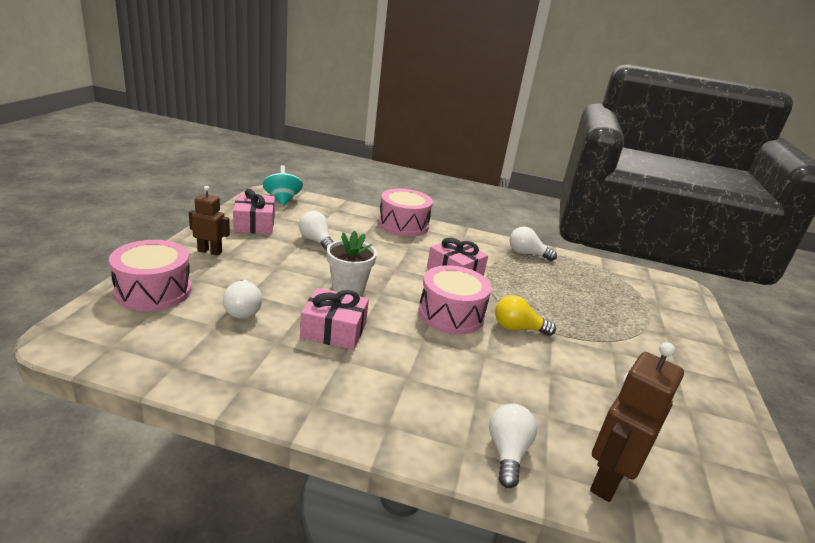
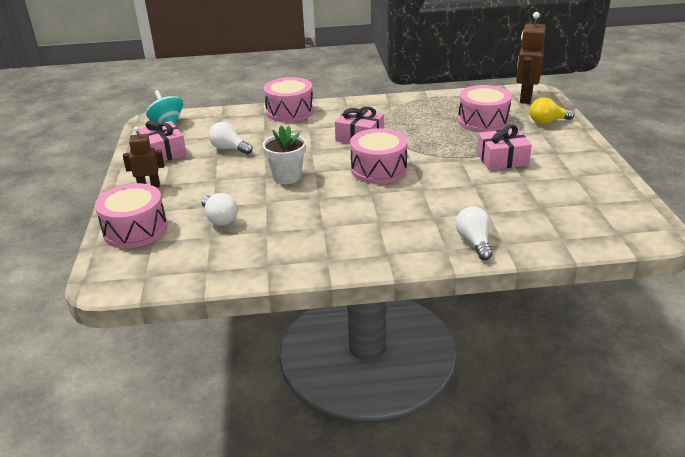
camera: 15 degrees left, 5 degrees up
pink gift [300,288,369,350] -> pink gift moved to [477,125,532,170]
yellow light bulb [495,295,556,336] -> yellow light bulb moved to [530,97,575,124]
white light bulb [510,226,557,261] -> none
brown robot [590,342,684,502] -> brown robot moved to [516,12,546,104]
none -> pink drum [458,85,512,133]

